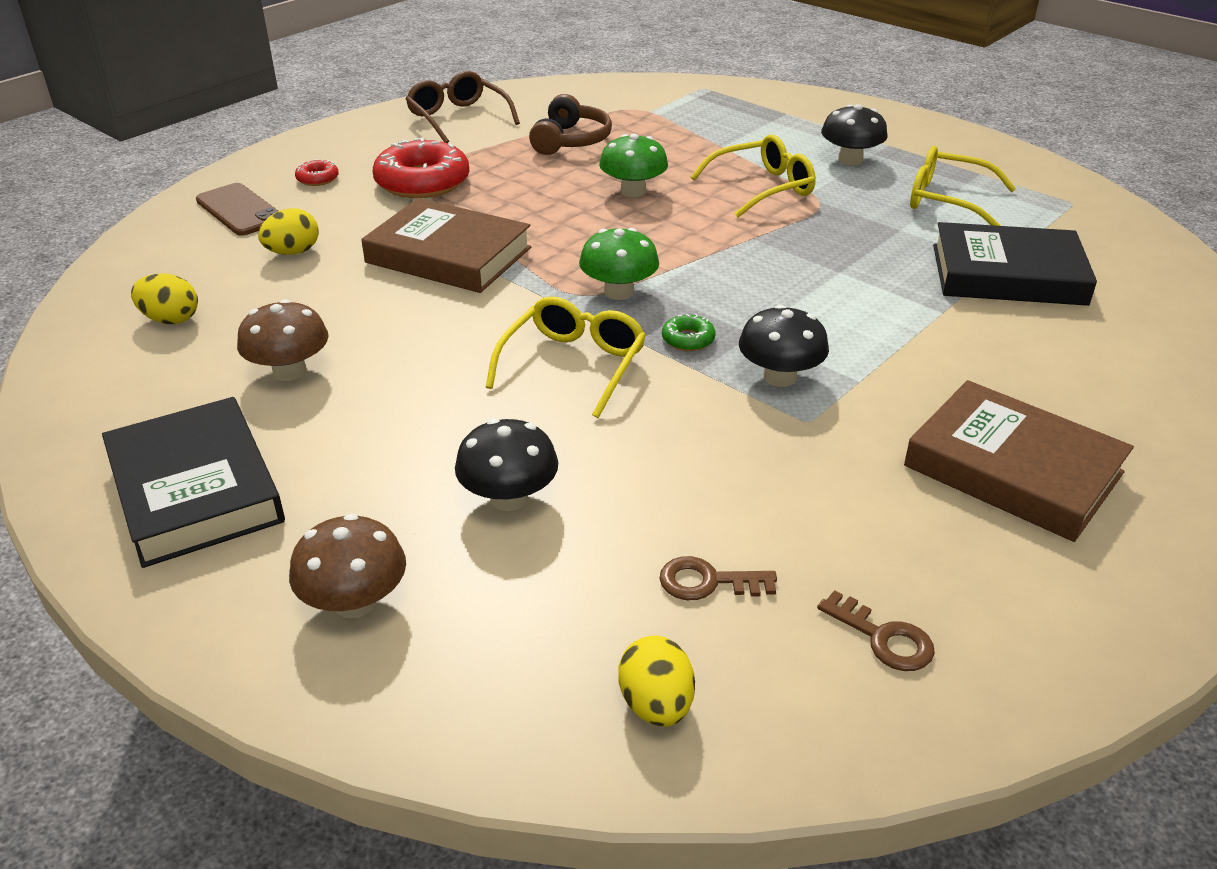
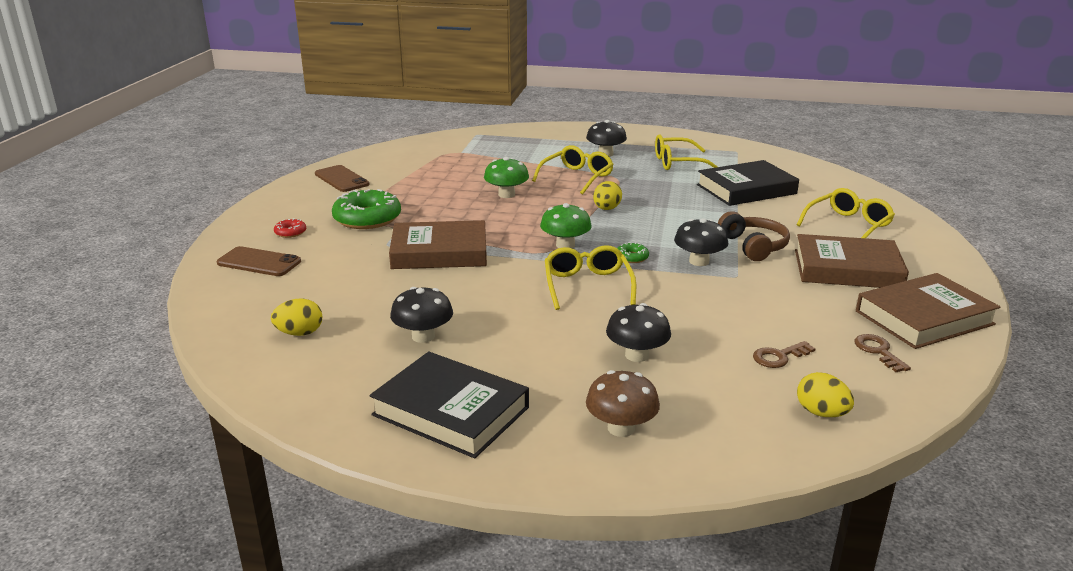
camera: 30 degrees left, 10 degrees down
brown mushroom [237,299,329,381] -> black mushroom [390,287,453,343]
yellow egg [258,208,319,255] -> yellow egg moved to [593,181,622,210]
red donut [373,138,469,198] -> green donut [332,189,401,229]
brown glasses [406,71,520,143] -> brown phone [315,165,369,192]
brown headphones [529,94,612,155] -> brown headphones moved to [718,211,790,261]
brown key [817,590,935,671] -> brown key turned 120 degrees counterclockwise [855,334,911,372]
none -> yellow glasses [797,188,895,238]
none -> brown book [856,273,1000,349]

